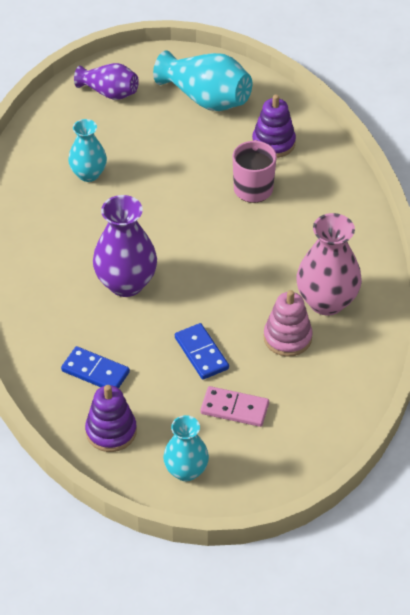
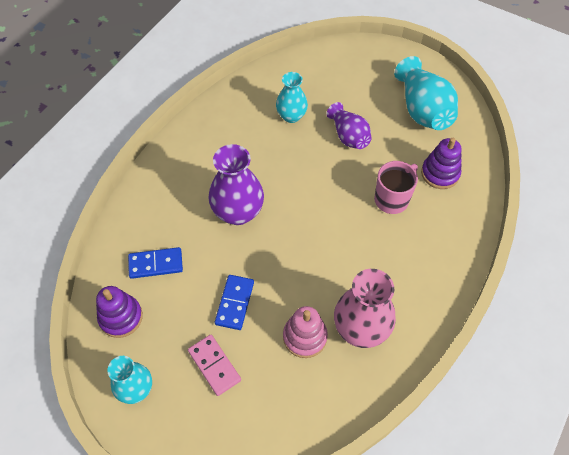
camera: 40 degrees right, 10 degrees up
blue domino [61,346,130,388] -> blue domino turned 75 degrees counterclockwise [128,247,183,279]
purple vase [74,63,139,100] -> purple vase moved to [326,102,371,149]

